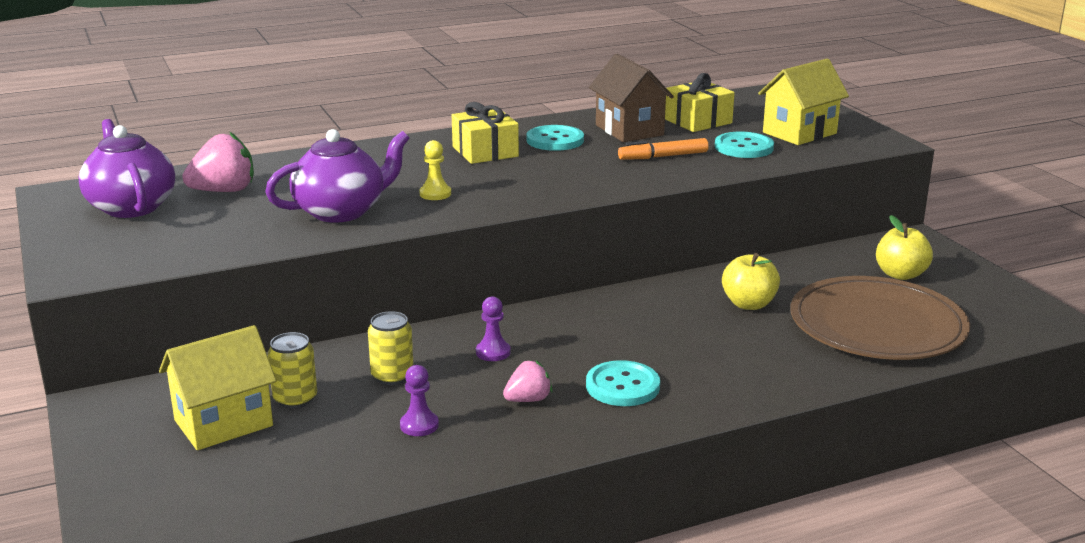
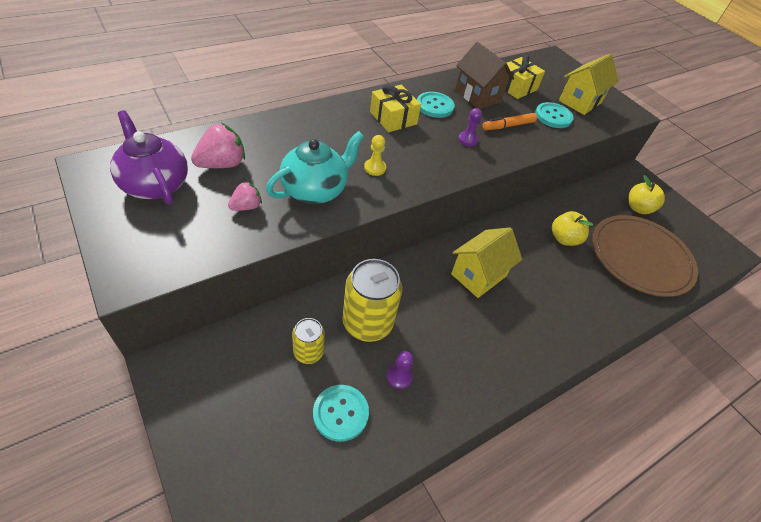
camera: 15 degrees left, 25 degrees up
yellow house [159,325,276,450] -> yellow house moved to [451,227,522,298]
purple teapot [265,129,409,223] -> turquoise teapot [266,131,364,204]
yellow can [368,311,414,385] -> yellow can [343,259,402,342], size x1.80
purple pawn [476,297,511,361] -> purple pawn moved to [458,108,482,146]
pink strawberry [503,360,552,402] -> pink strawberry moved to [228,181,262,211]
turquoise button [586,360,660,406] -> turquoise button moved to [313,385,369,442]

